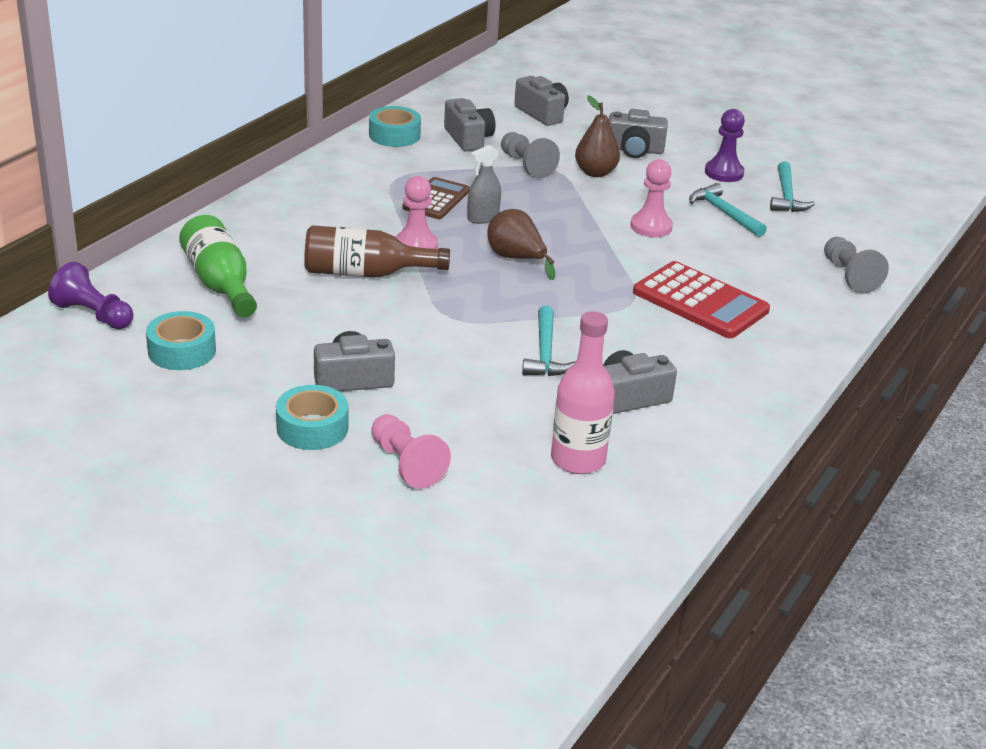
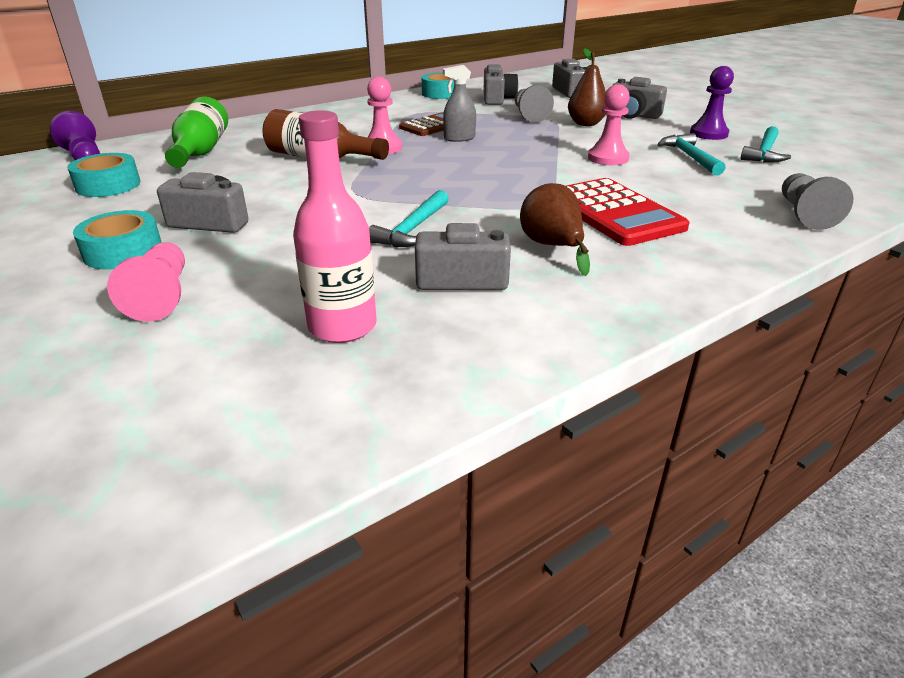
camera: 25 degrees right, 0 degrees up
brown pear [487,209,555,280] -> brown pear moved to [520,183,590,276]

